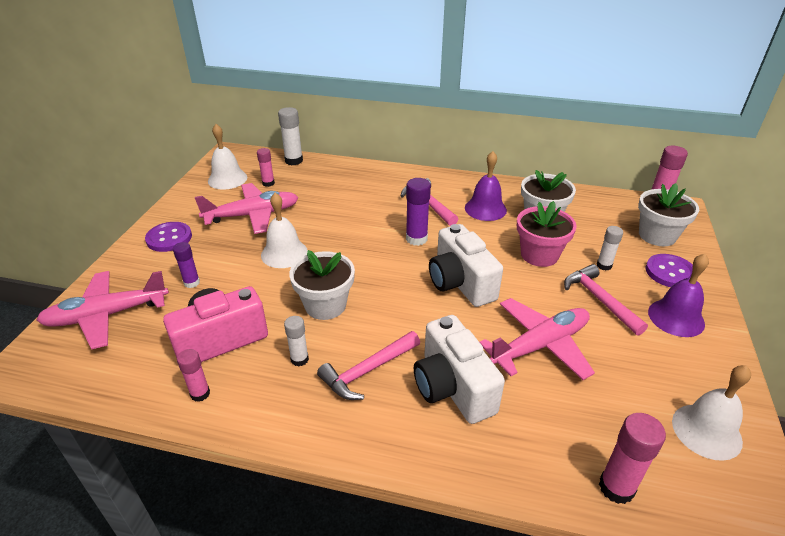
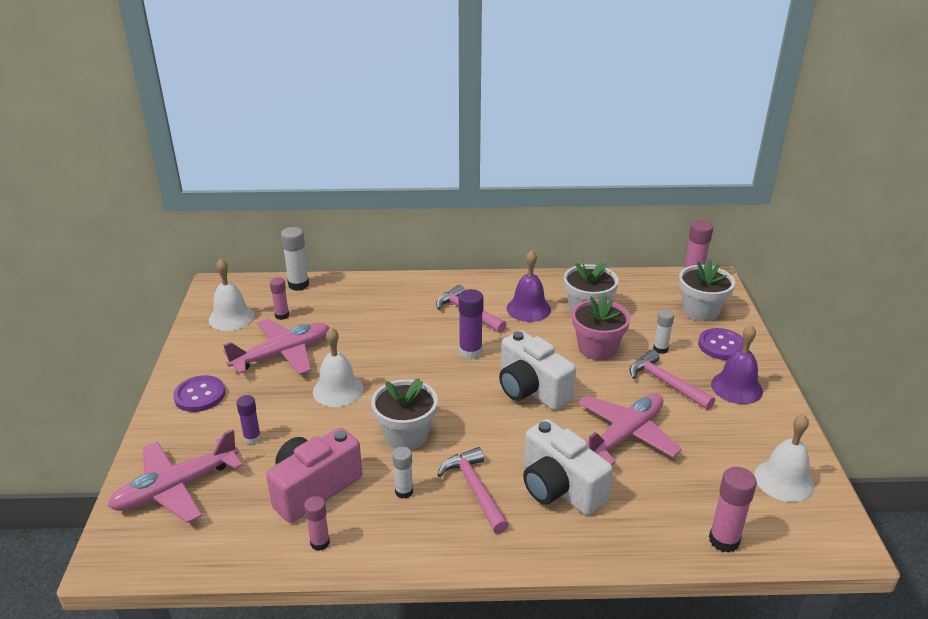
camera: 15 degrees left, 5 degrees down
pink hammer [317,331,420,400] -> pink hammer turned 120 degrees clockwise [437,447,509,534]

